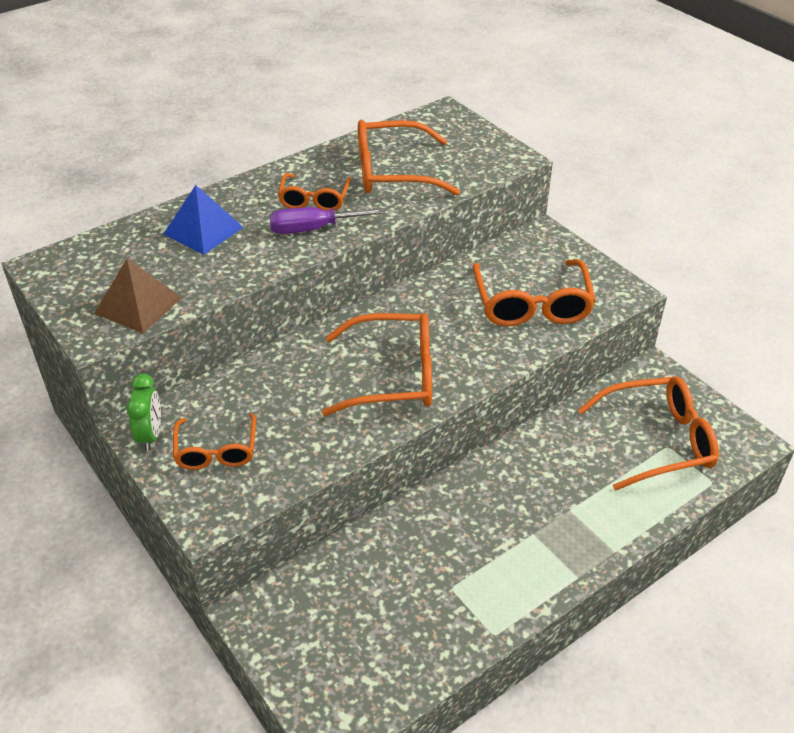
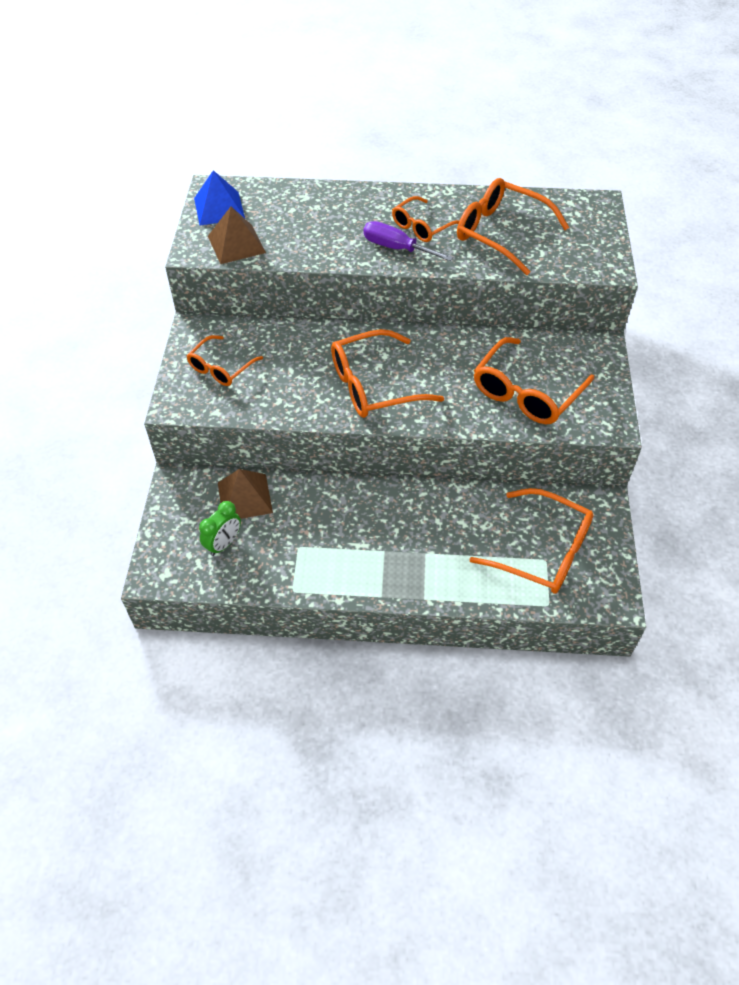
camera: 40 degrees right, 10 degrees up
green clock [126,374,161,451] -> green clock moved to [199,501,241,556]
blue pyramid [163,185,243,255] -> blue pyramid moved to [194,170,245,225]
orange glasses [322,313,432,416] -> orange glasses turned 120 degrees clockwise [331,329,444,418]
none -> brown pyramid [218,469,273,519]

